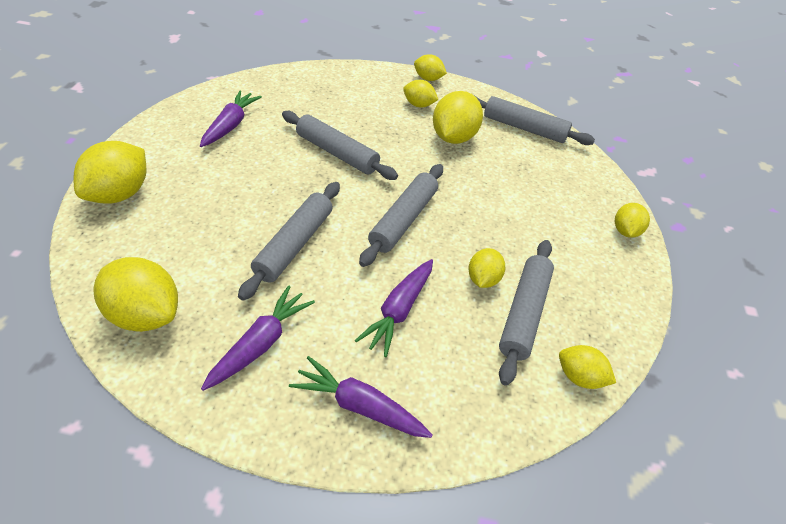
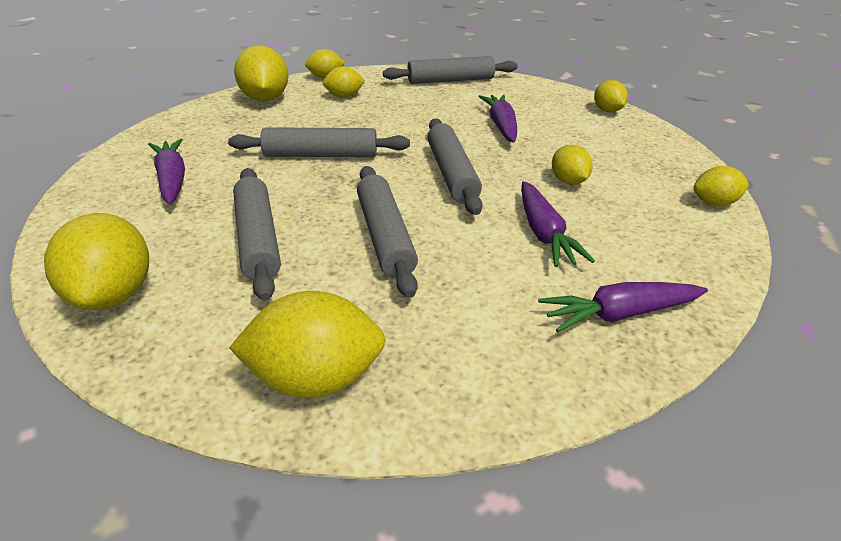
camera: 35 degrees left, 10 degrees down
purple carrot [201,285,315,391] -> purple carrot moved to [478,95,517,143]
yellow lemon [433,91,483,144] -> yellow lemon moved to [234,45,288,101]
grey rolling pin [499,240,554,386] -> grey rolling pin moved to [233,168,281,301]

